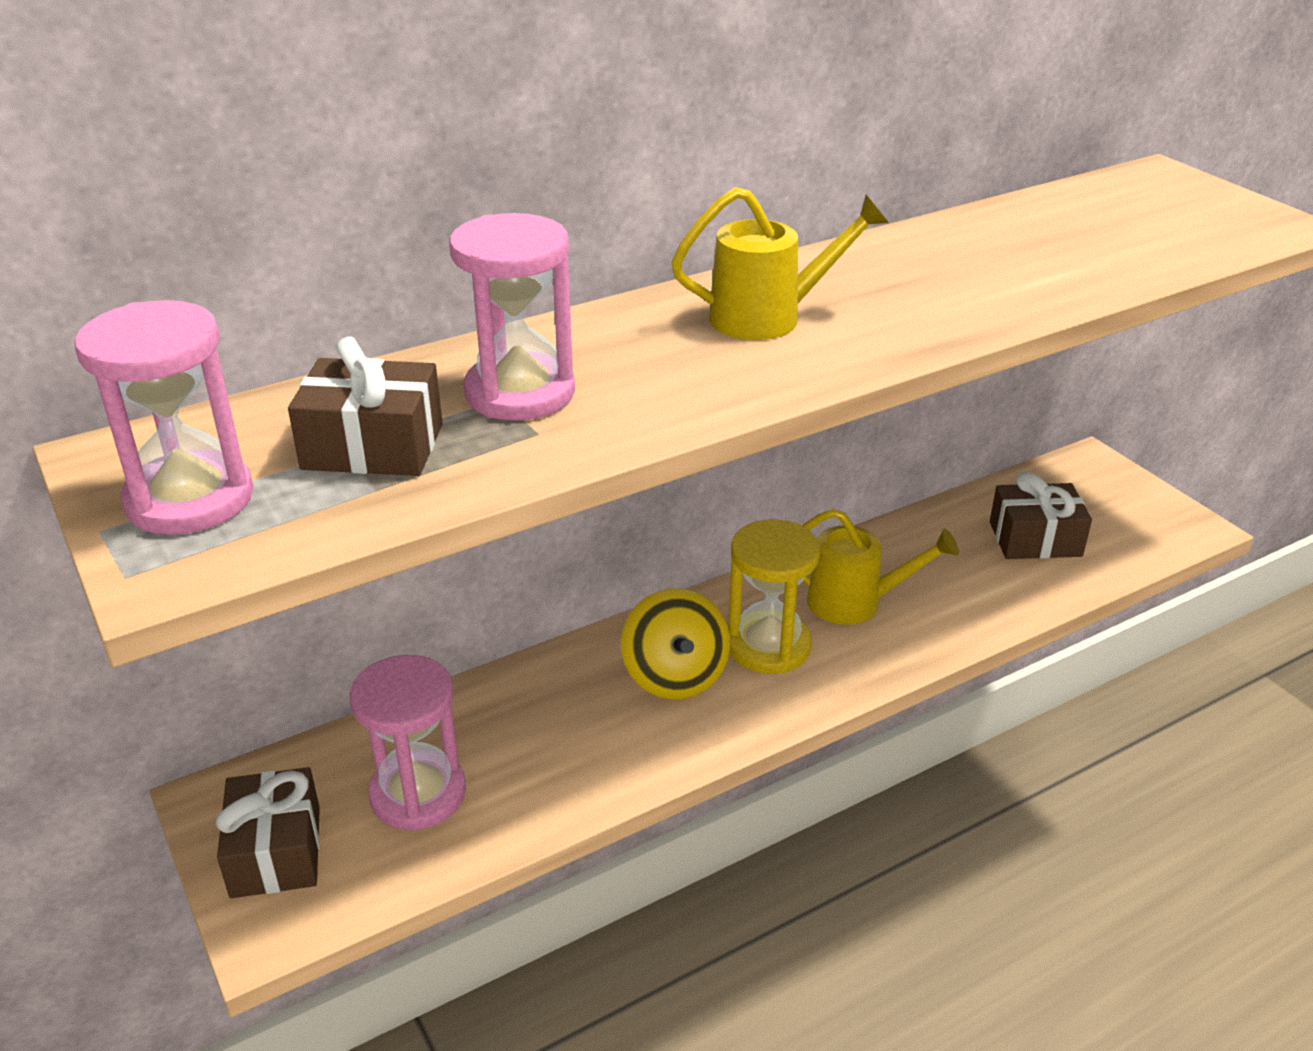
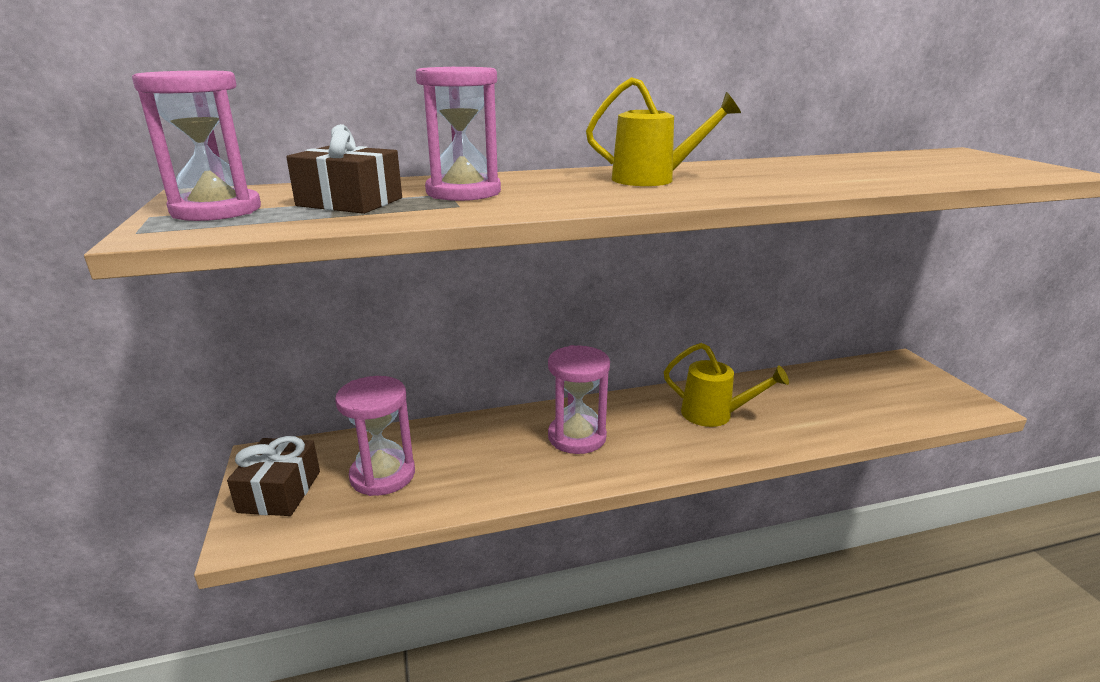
camera: 15 degrees right, 10 degrees down
yellow spinning top [621,588,730,699] -> pink hourglass [548,345,610,454]
yellow hourglass [728,520,820,674] -> none
brown gift [990,472,1092,559] -> none

